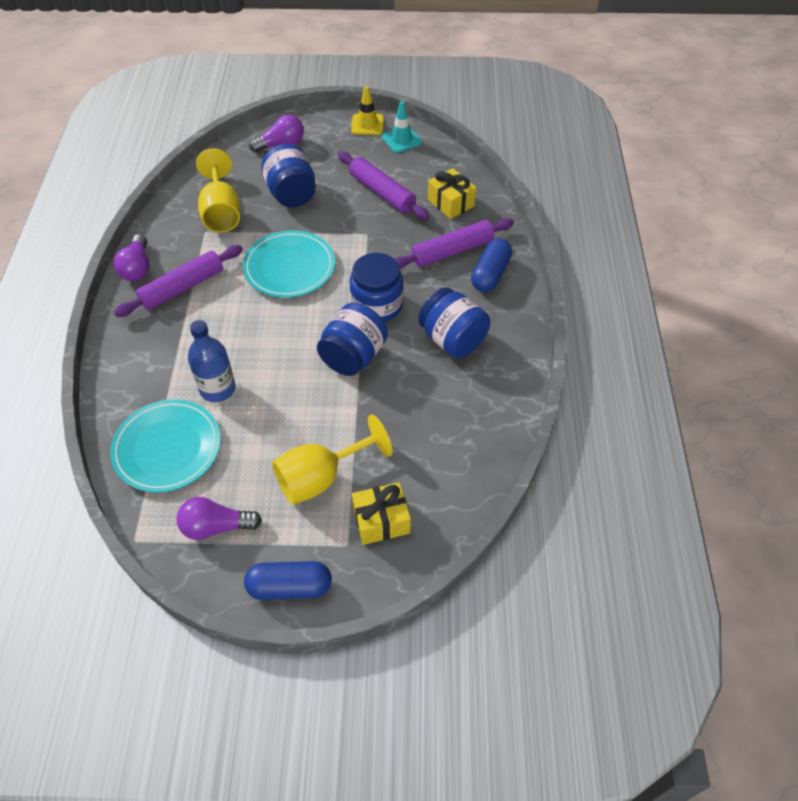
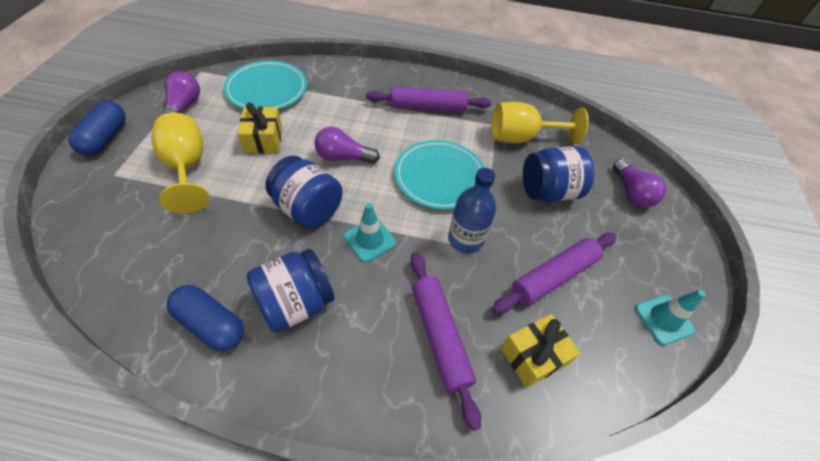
camera: 95 degrees right, 0 degrees up
purple light bulb [114,234,150,281] -> purple light bulb moved to [314,127,380,164]
purple rolling pin [114,245,243,317] -> purple rolling pin turned 60 degrees counterclockwise [366,87,491,112]
blue bottle [188,320,236,402] -> blue bottle moved to [448,168,496,254]
blue jar [350,253,403,322] -> turquoise traffic cone [344,203,396,263]
yellow traffic cone [351,86,384,135] -> none
yellow gift [352,482,411,545] -> yellow gift moved to [238,103,282,154]
blue capsule [471,238,512,292] -> blue capsule moved to [167,285,244,351]

